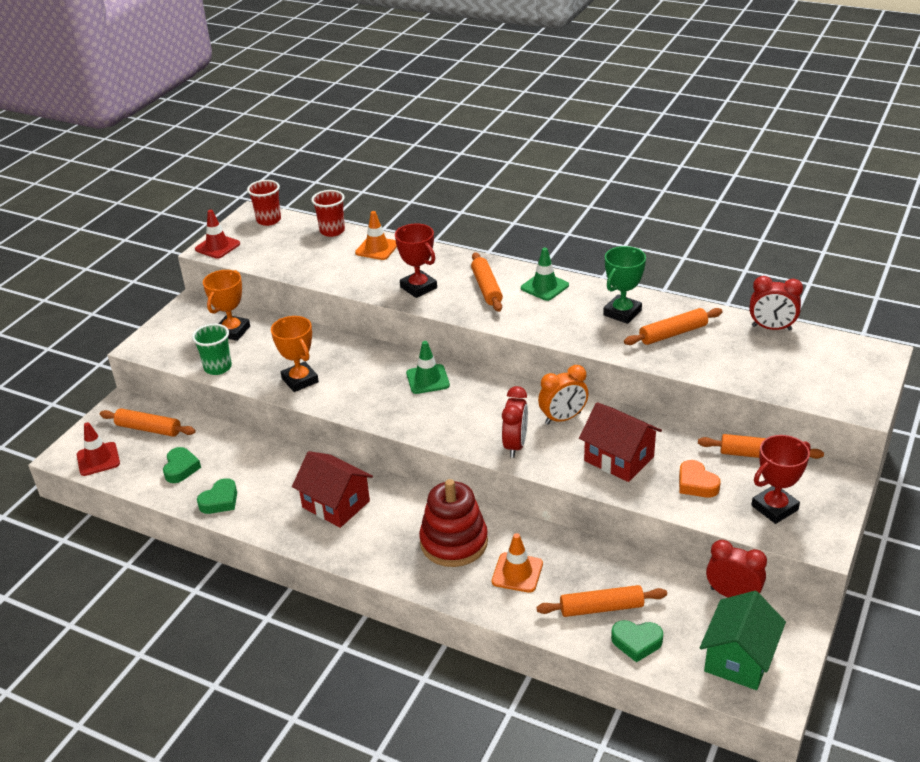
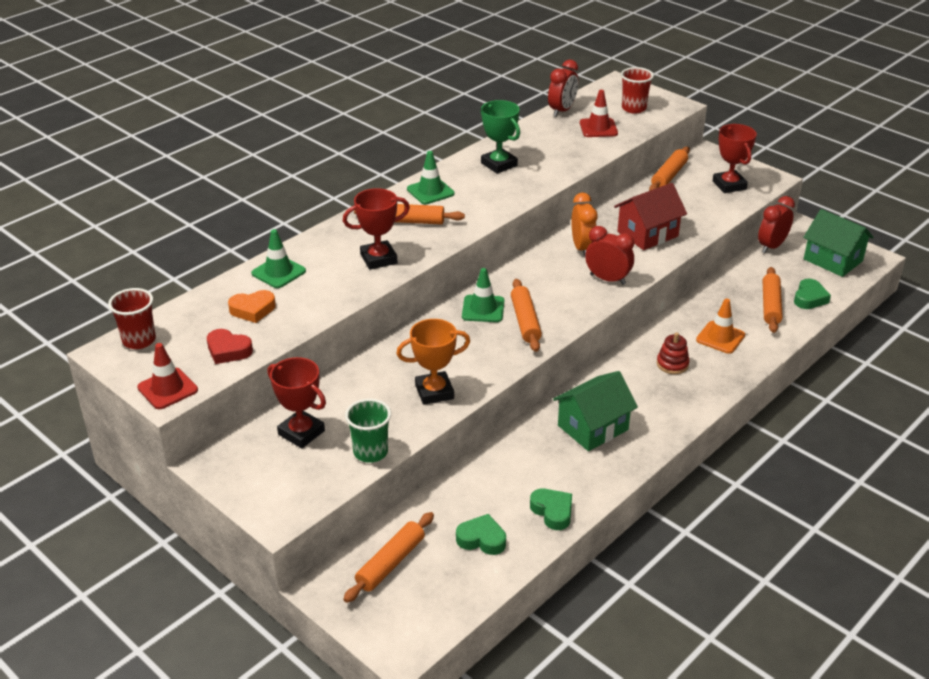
camera: 75 degrees left, 0 degrees up
red traffic cone [77,422,120,476] -> red traffic cone moved to [580,90,618,137]
orange trophy [203,270,250,341] -> red trophy [268,357,326,448]
red house [292,451,373,528] -> green house [553,371,638,451]
red cup [311,190,345,237] -> red cup moved to [621,67,654,114]
orange traffic cone [355,211,397,260] -> green traffic cone [251,229,306,288]
red stacking toy [419,479,488,567] -> red stacking toy [657,332,690,374], size x0.51
orange rolling pin [624,308,723,345] -> orange rolling pin moved to [511,279,542,352]
orange heart [679,460,721,498] -> orange heart moved to [228,290,276,323]
none -> red heart [207,329,253,364]

